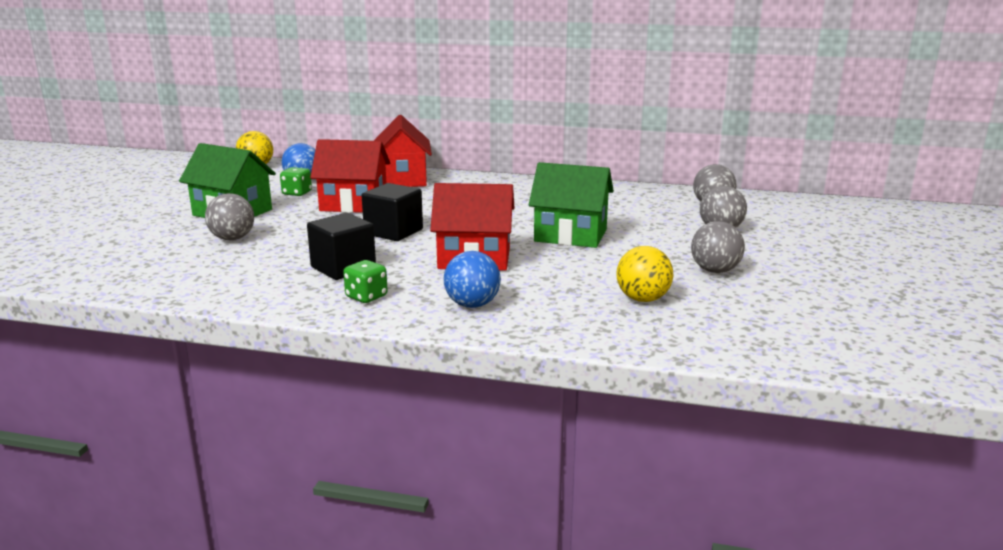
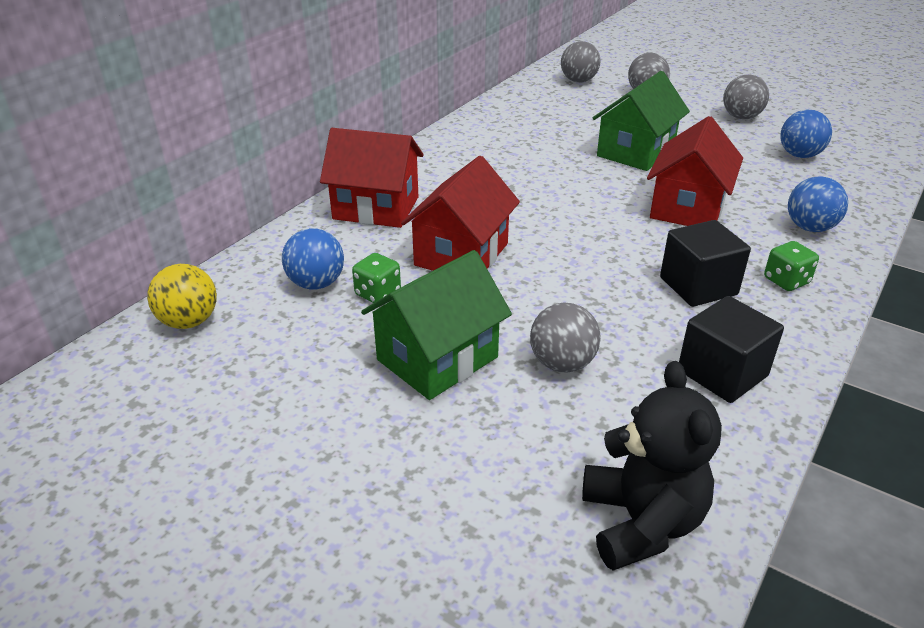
camera: 70 degrees left, 15 degrees up
black cube [362,183,423,241] -> black cube moved to [679,296,784,403]
yellow ball [616,246,673,302] -> blue ball [780,110,832,158]
none -> black teddy bear [582,361,722,570]

